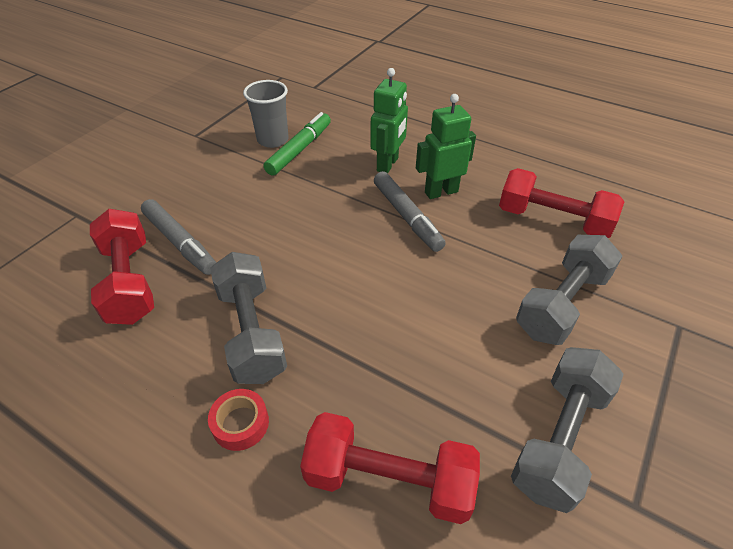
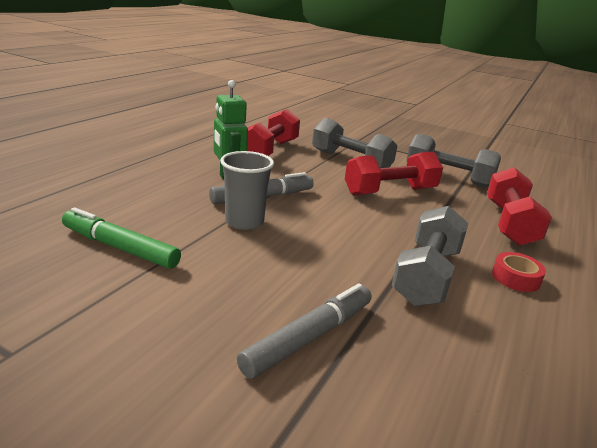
camera: 95 degrees left, 20 degrees down
red dumbbell [90,209,154,325] -> red dumbbell moved to [345,152,443,196]
grey dumbbell [210,252,287,384] -> grey dumbbell turned 45 degrees counterclockwise [392,206,469,306]
grey cup [243,80,289,148] -> grey cup moved to [220,151,274,230]
green robot [370,68,408,173] -> none

